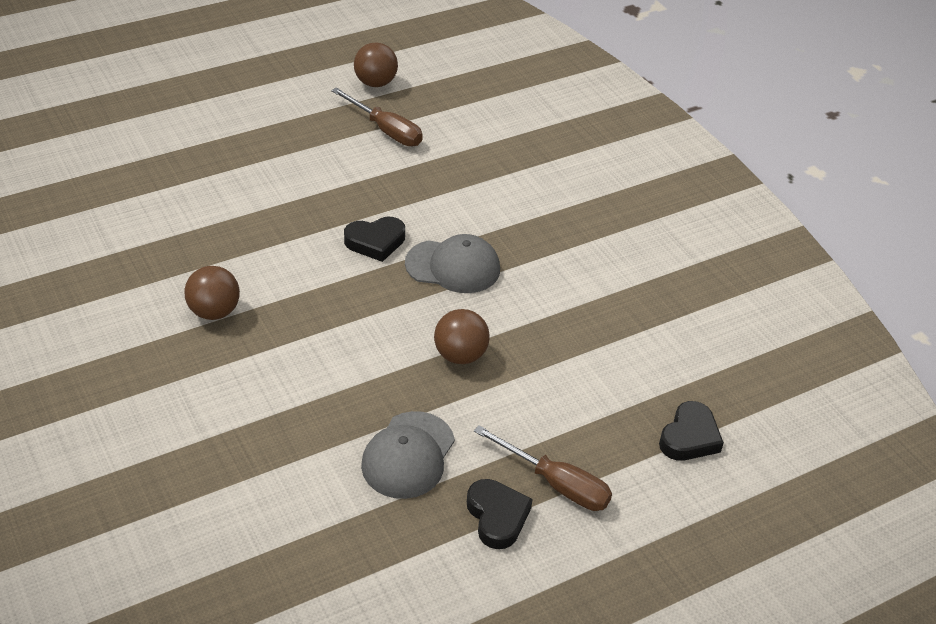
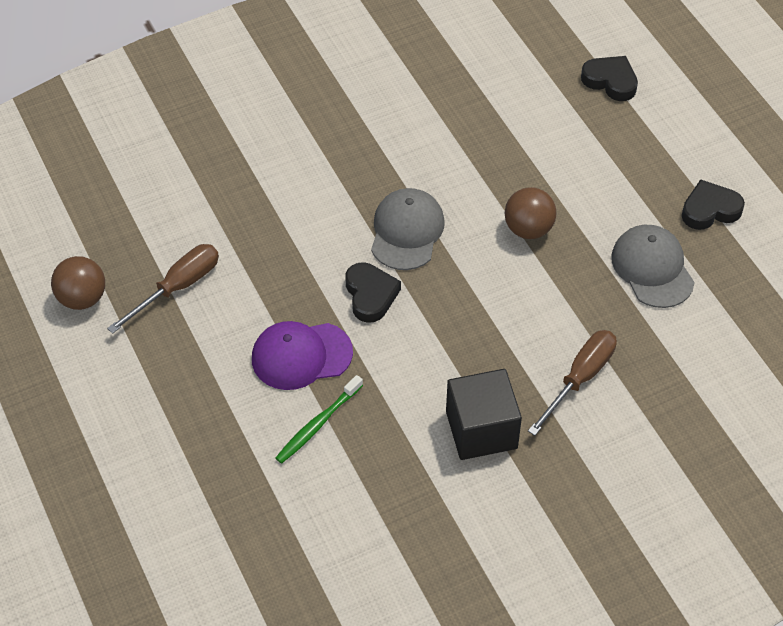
camera: 85 degrees left, 10 degrees up
brown ball [185,266,240,320] -> black cube [446,369,522,460]
grey cap [361,411,455,499] -> grey cap turned 135 degrees counterclockwise [611,225,695,308]
brown screwdriver [474,425,612,511] -> brown screwdriver moved to [528,330,617,436]
none -> purple cap [252,321,353,390]
none -> green toothbrush [275,375,363,464]

